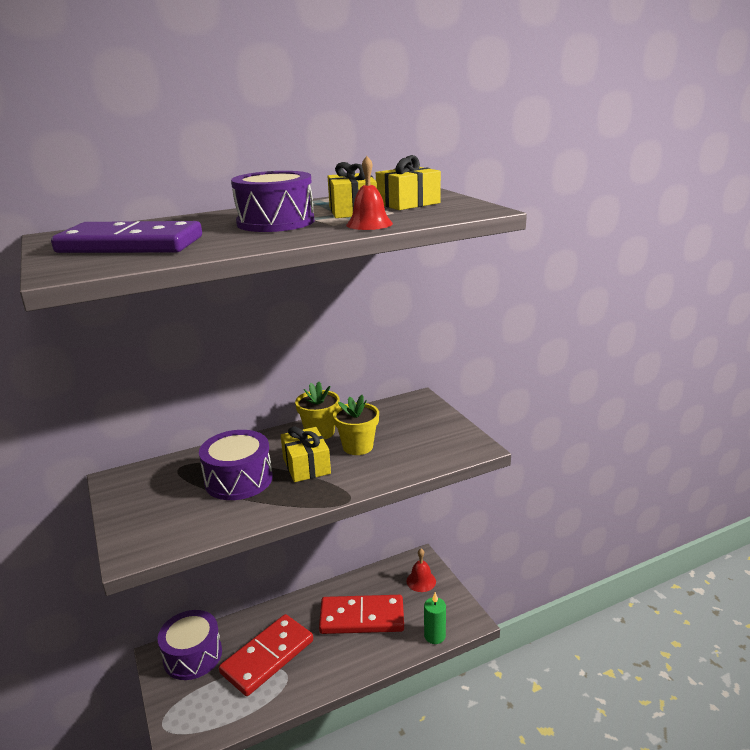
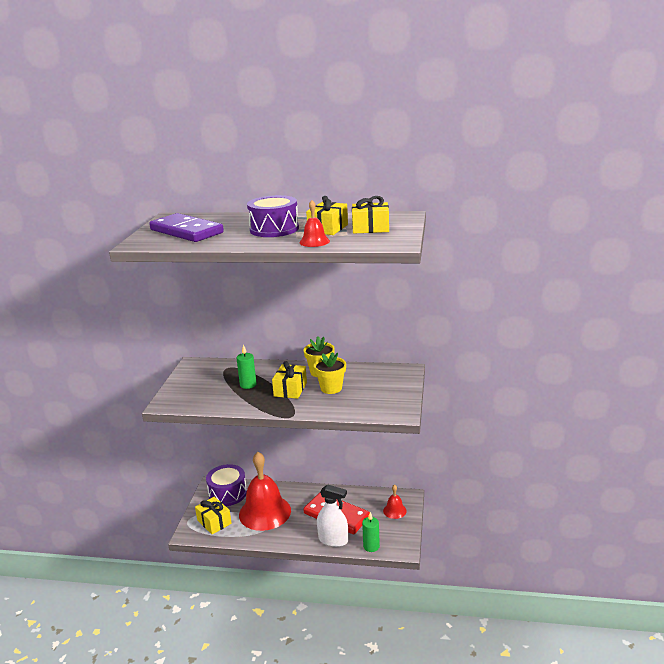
camera: 35 degrees right, 0 degrees up
purple drum [199,430,273,500] -> green candle [236,345,256,389]
red domino [219,614,313,696] -> red bell [239,452,291,531]
none -> yellow gift [195,497,232,534]
none -> white spray bottle [317,484,348,547]

